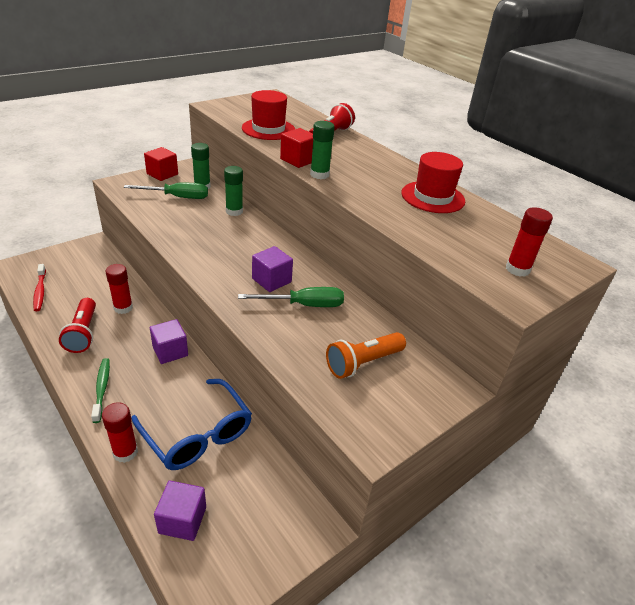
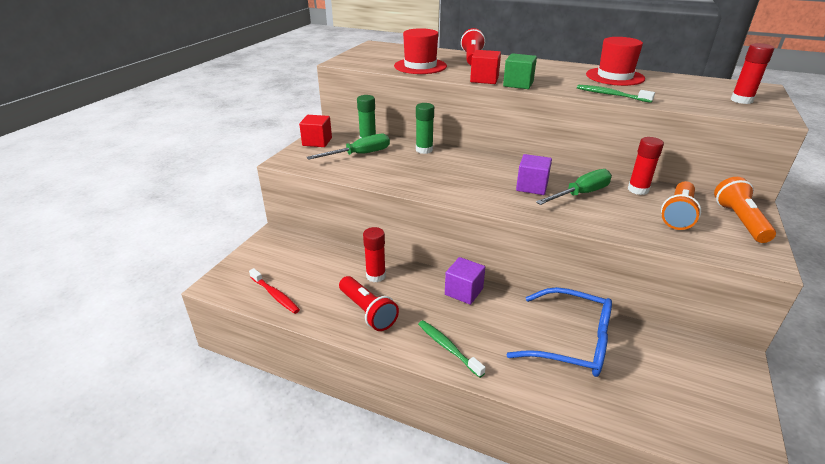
camera: 25 degrees left, 5 degrees down
red glue stick [102,402,138,463] -> red glue stick moved to [628,137,664,195]
purple cube [154,481,206,541] -> none
green glue stick [310,121,335,179] -> green cube [503,53,537,89]
none -> green toothbrush [577,85,655,103]
none -> orange flashlight [714,177,776,243]

